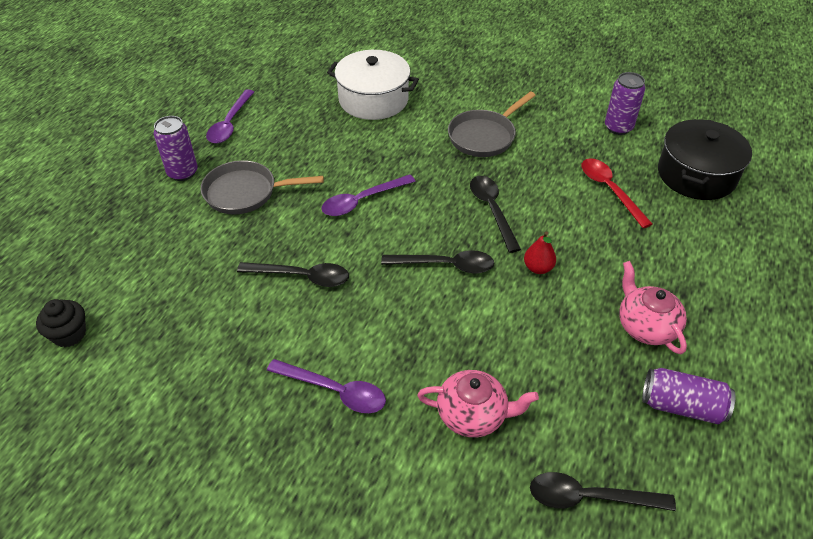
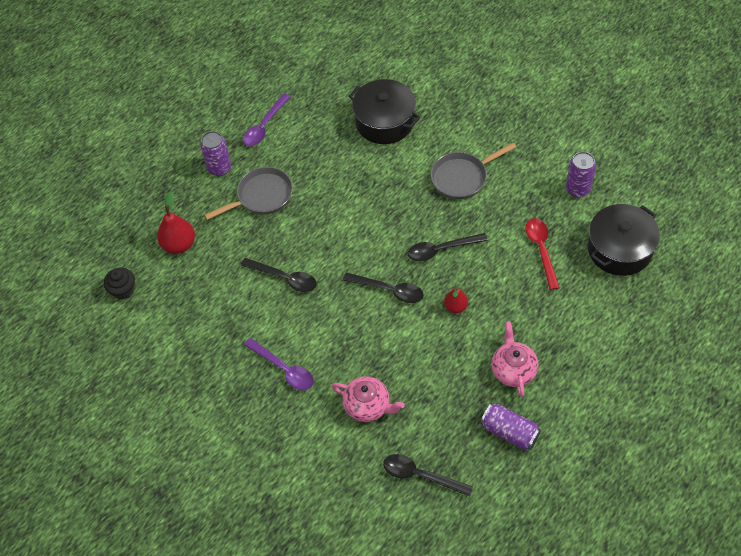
camera: 20 degrees right, 10 degrees up
grey pan [200,160,324,214] -> grey pan turned 135 degrees clockwise [204,167,293,220]
purple spoon [321,174,416,216] -> none
white pot [327,50,419,120] -> black pot [348,79,420,144]
black spoon [470,176,521,253] -> black spoon turned 105 degrees counterclockwise [408,233,488,261]
none -> red pear [157,191,195,254]

